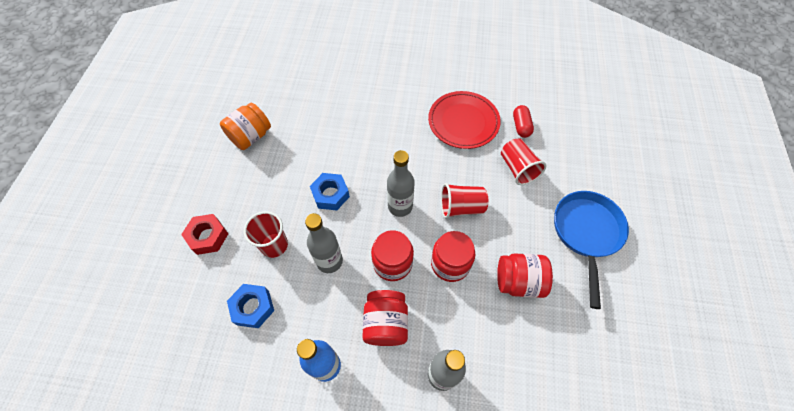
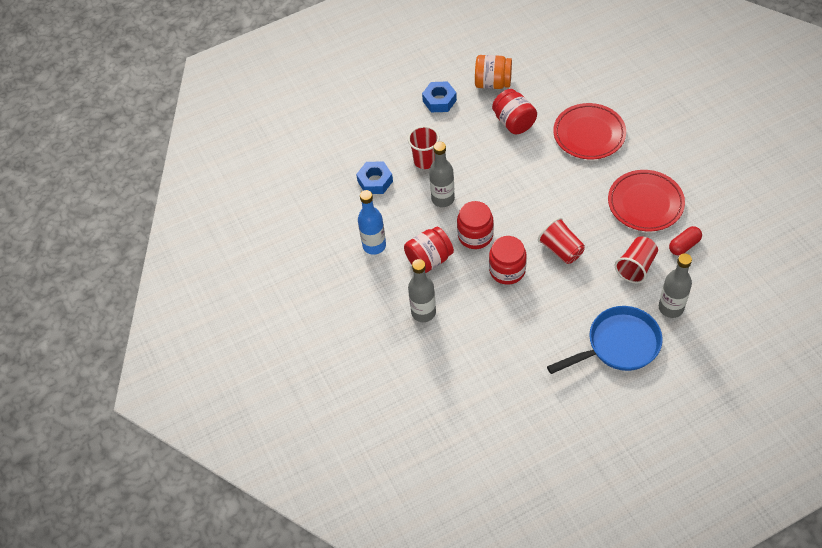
camera: 60 degrees right, 5 degrees down
red nut [181,214,228,255] -> none
blue nut [310,173,350,210] -> blue nut moved to [422,81,457,112]
grey bottle [387,150,415,217] -> grey bottle moved to [659,253,692,318]
red jar [497,253,553,298] -> red jar moved to [492,89,537,134]
none -> red plate [553,103,626,159]

